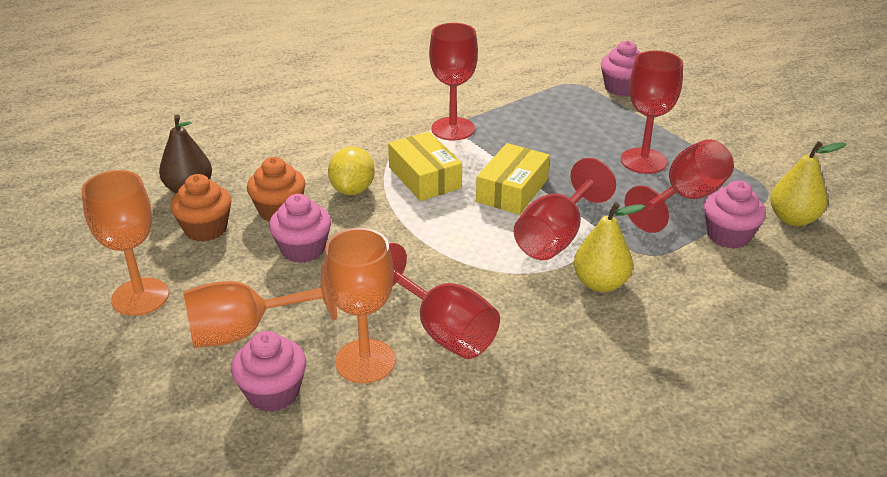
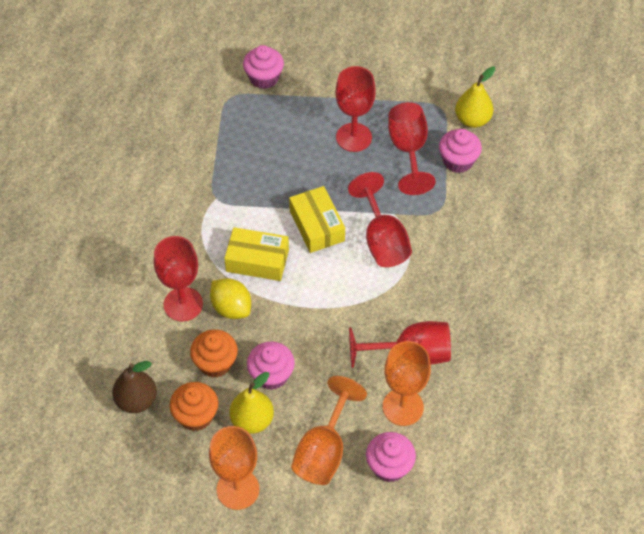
camera: 50 degrees left, 20 degrees up
red goblet [429,23,478,141] -> red goblet moved to [154,236,203,322]
yellow pear [574,202,645,292] -> yellow pear moved to [229,372,274,434]

